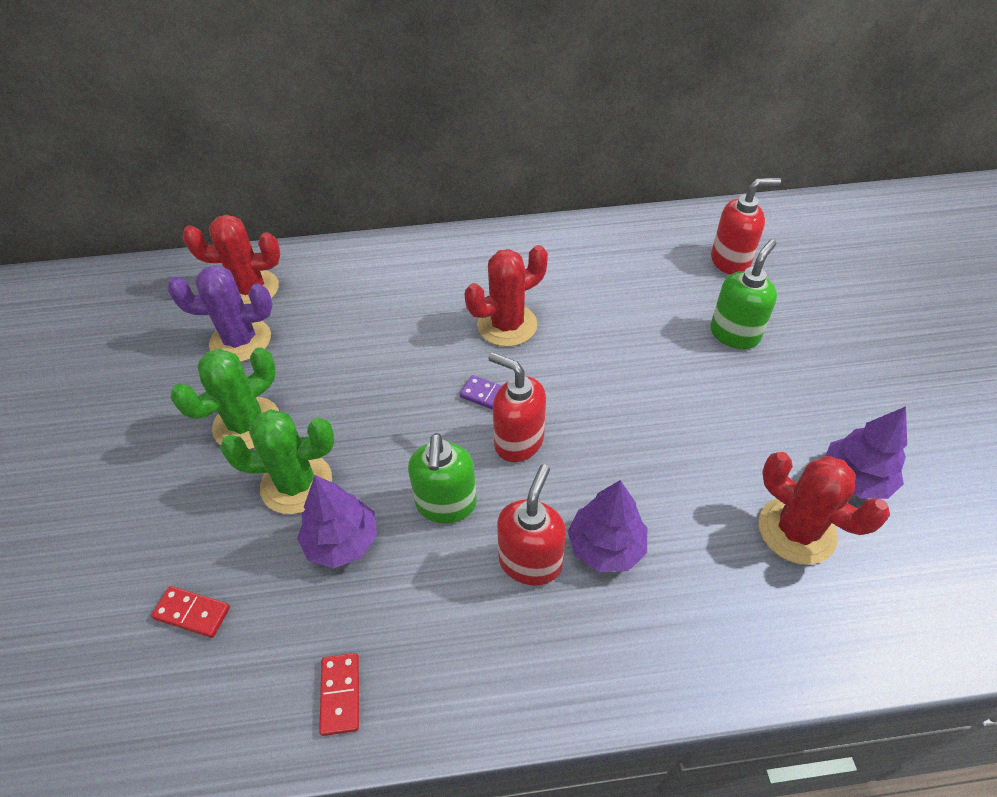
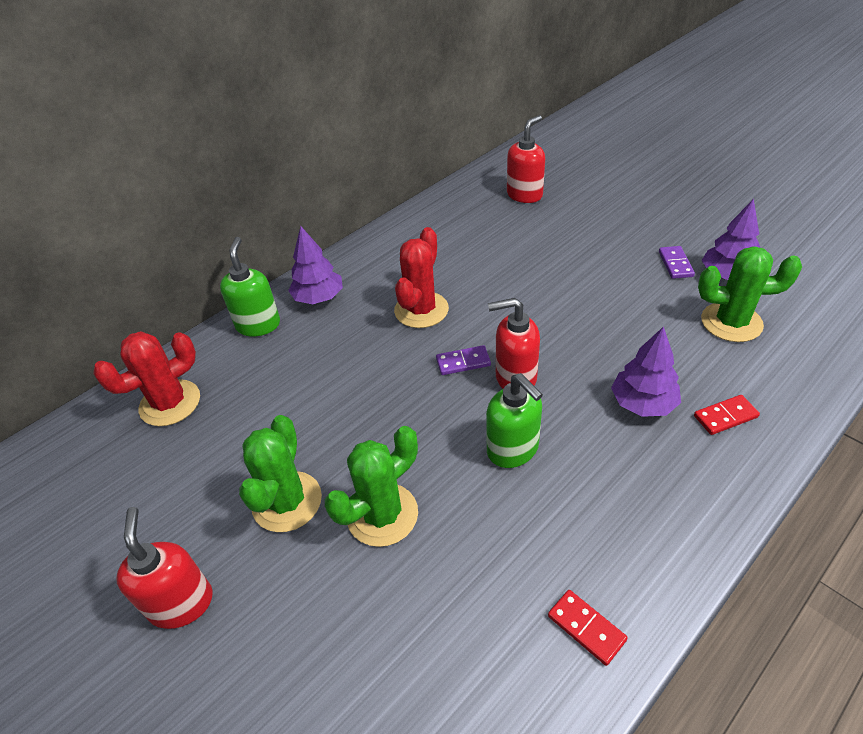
camera: 35 degrees left, 5 degrees down
red domino [151,586,230,638] -> red domino moved to [694,395,760,435]
purple cactus [167,265,273,362] -> none
purple tree [297,475,377,568] -> purple tree moved to [288,226,343,304]
red soap dispenser [497,464,566,586] -> red soap dispenser moved to [116,507,213,629]
green soap dispenser [710,239,777,349] -> green soap dispenser moved to [220,237,280,337]
red cactus [758,452,890,565] -> green cactus [698,246,802,342]
none -> purple domino [659,246,695,279]

